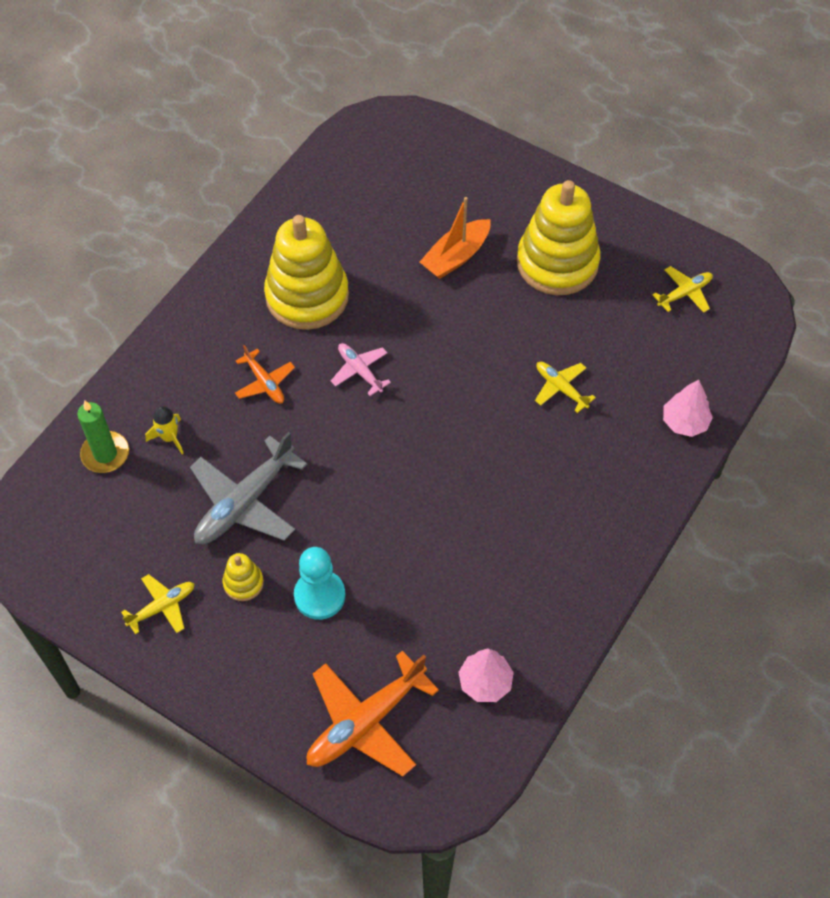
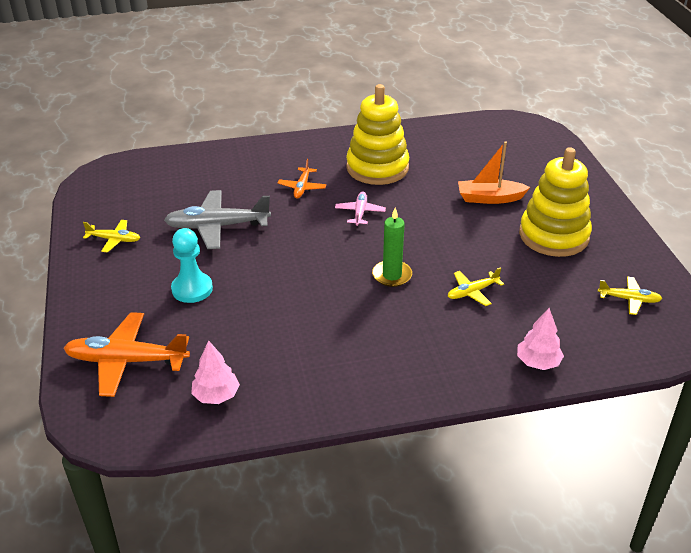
camera: 45 degrees right, 20 degrees down
green candle [77,401,129,473] -> green candle moved to [372,208,412,287]
yellow rocket [145,406,184,455] -> none
yellow stacking toy [223,553,264,601] -> none
yellow plane [535,362,596,413] -> yellow plane turned 120 degrees counterclockwise [448,267,504,306]

